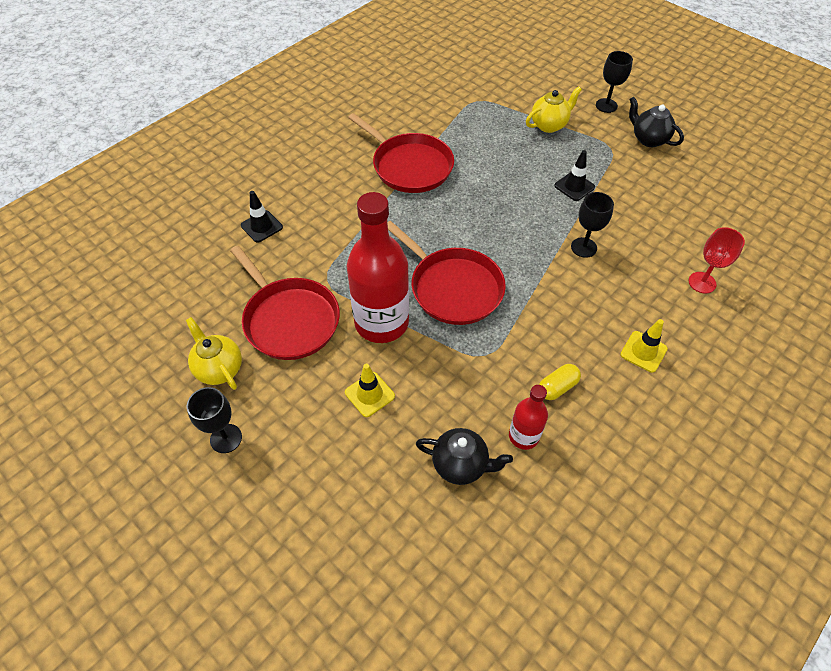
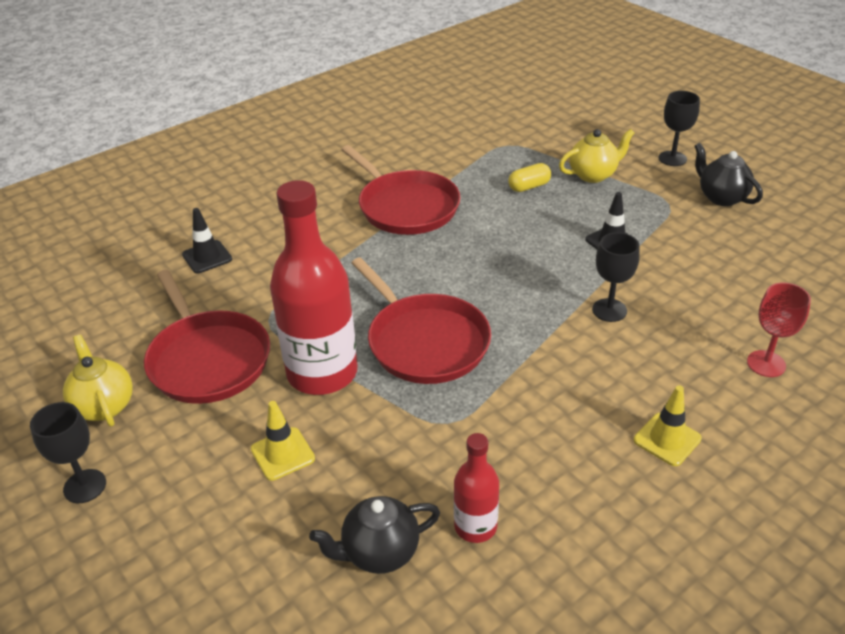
camera: 10 degrees right, 15 degrees down
black teapot [416,428,513,485] -> black teapot turned 135 degrees clockwise [309,496,440,574]
yellow capsule [539,364,581,400] -> yellow capsule moved to [508,163,551,192]

